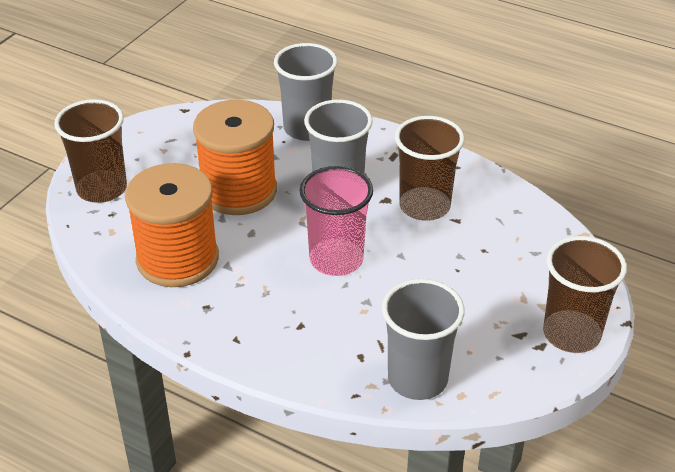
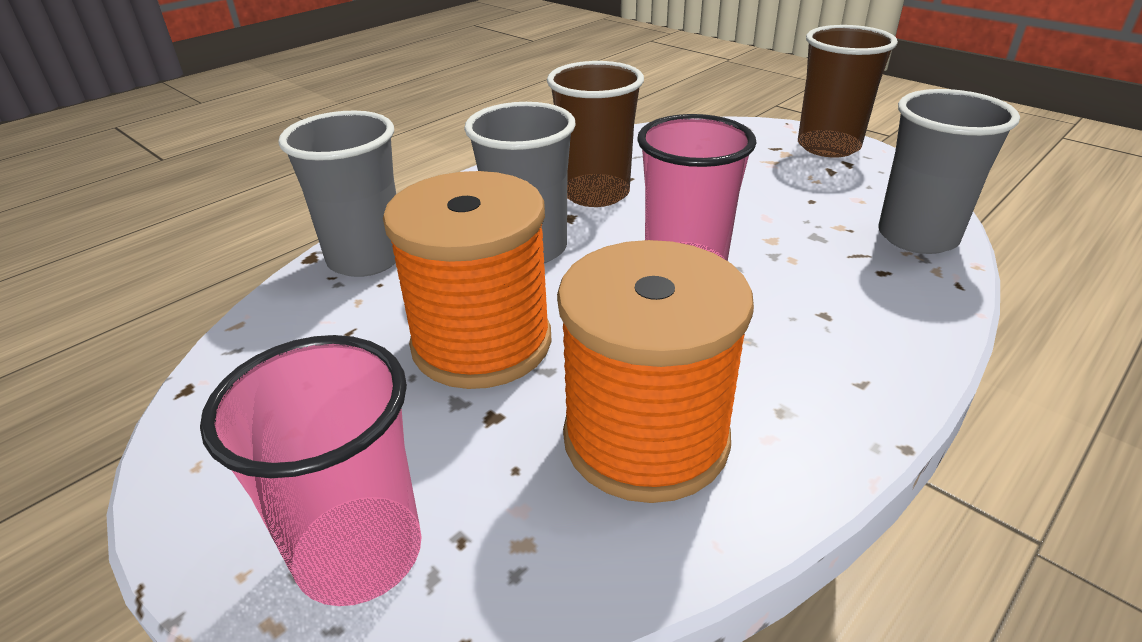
camera: 75 degrees left, 5 degrees down
brown cup [54,99,127,203] -> pink cup [200,335,422,606]

